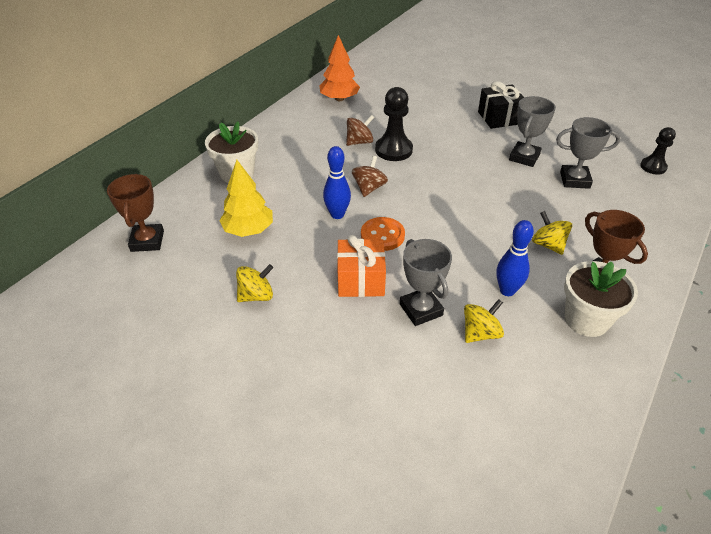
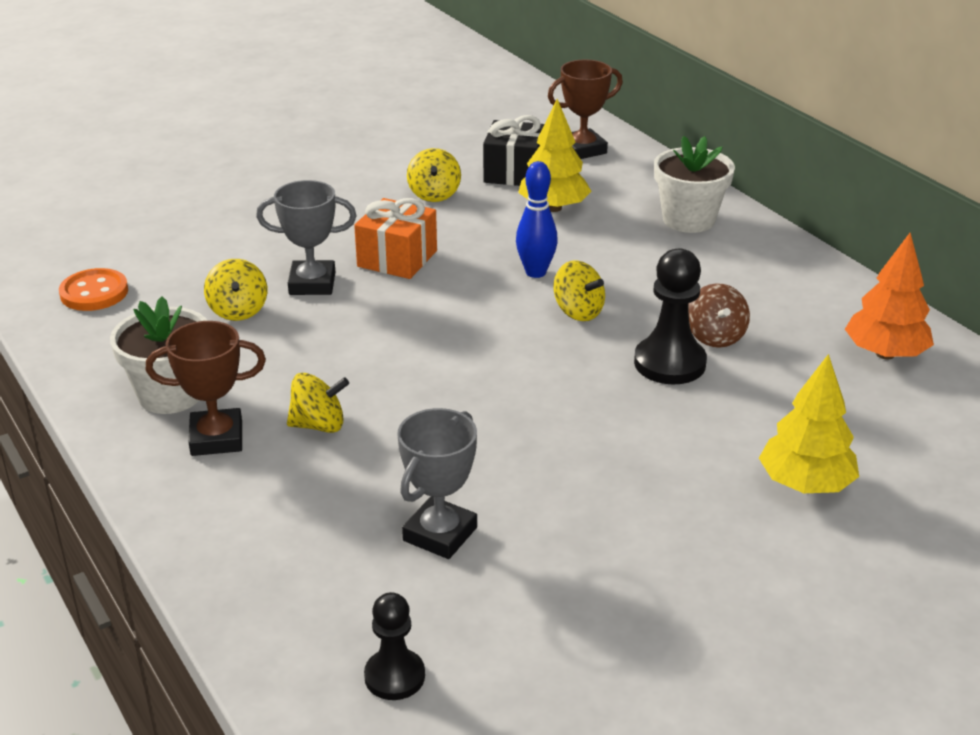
camera: 115 degrees right, 10 degrees down
brown trophy [107,174,164,252] -> brown trophy turned 45 degrees counterclockwise [548,59,623,159]
brown spinning top [352,156,388,197] -> yellow spinning top [554,260,605,321]
orange button [361,217,405,251] -> orange button moved to [59,268,128,311]
black gift [478,81,524,129] -> black gift moved to [483,115,544,186]
blue bowling pin [496,220,534,296] -> none
grey trophy [509,96,556,167] -> none
none -> yellow tree [759,354,859,493]

